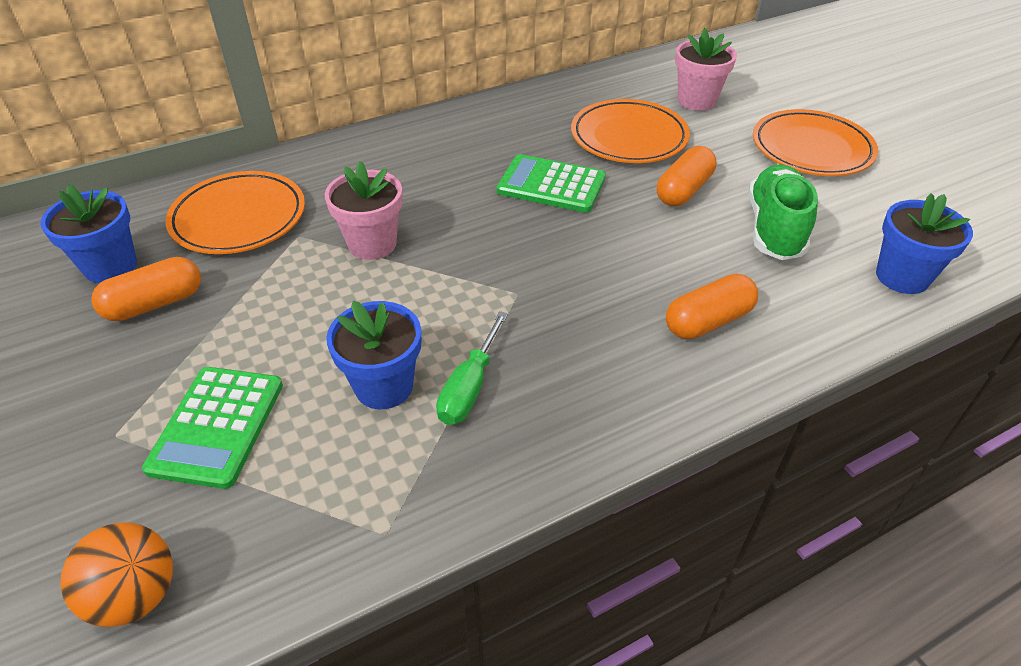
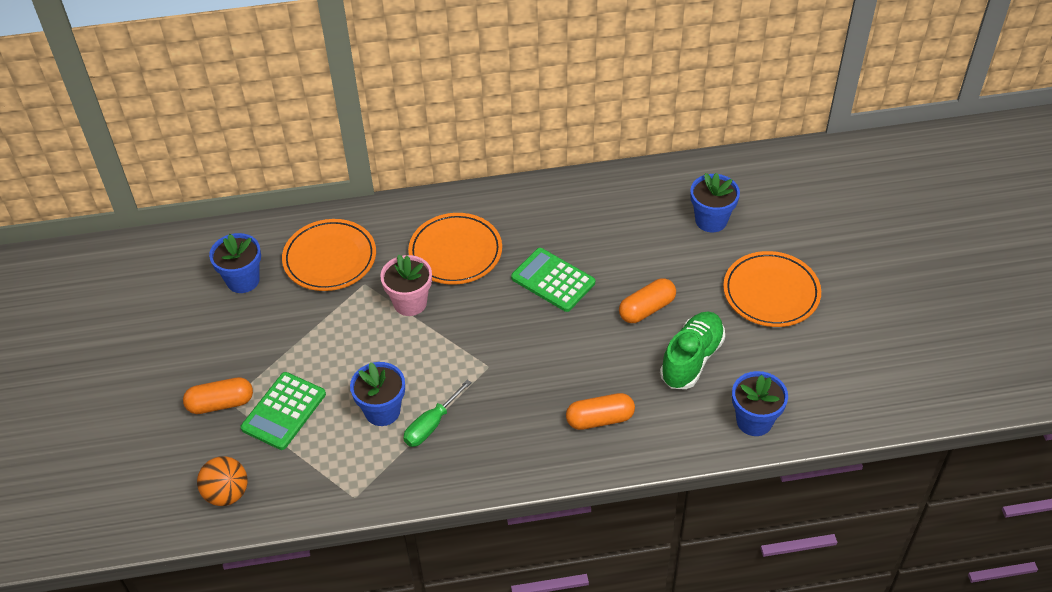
camera: 20 degrees right, 5 degrees up
orange capsule [91,257,201,321] -> orange capsule moved to [183,377,253,414]
orange plate [571,99,690,163] -> orange plate moved to [408,213,502,285]
pink flower pot [675,28,737,111] -> blue flower pot [690,172,740,232]

